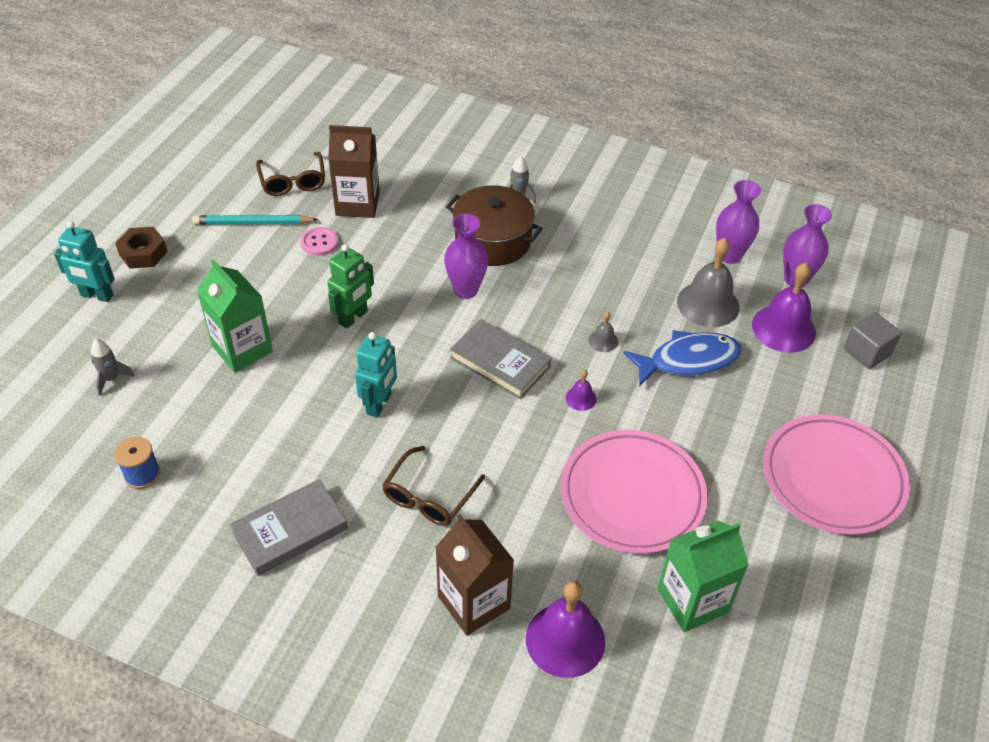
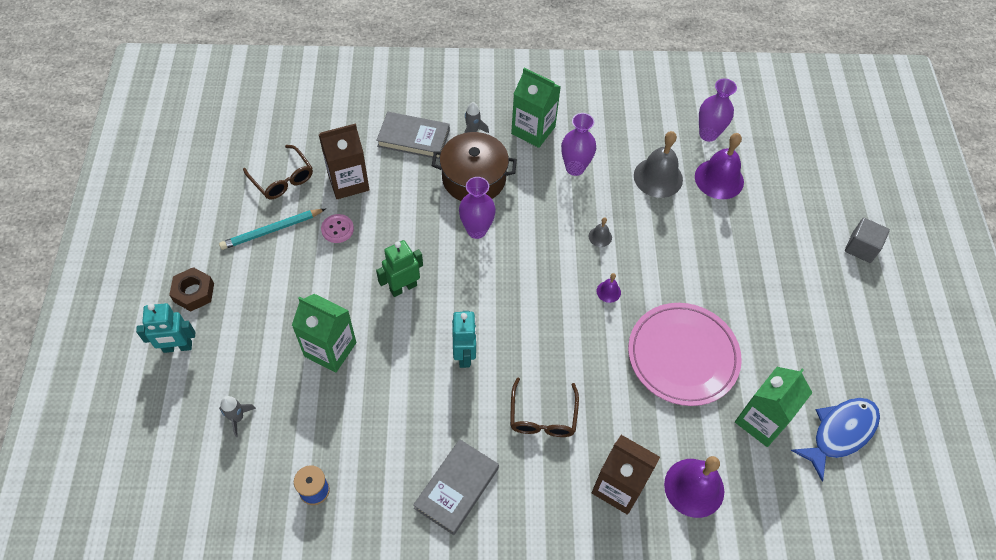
camera: 25 degrees left, 10 degrees up
green robot [327,244,374,329] -> green robot turned 135 degrees counterclockwise [376,240,423,297]
grey book [450,319,551,399] -> grey book moved to [376,112,450,159]
blue fish [623,330,742,387] -> blue fish moved to [791,398,880,482]
purple vase [716,180,761,264] -> purple vase moved to [561,113,596,176]
pink plate [763,414,910,535] -> none
grey cube [844,312,902,369] -> grey cube moved to [845,218,890,263]
none -> green carton [511,68,561,148]

